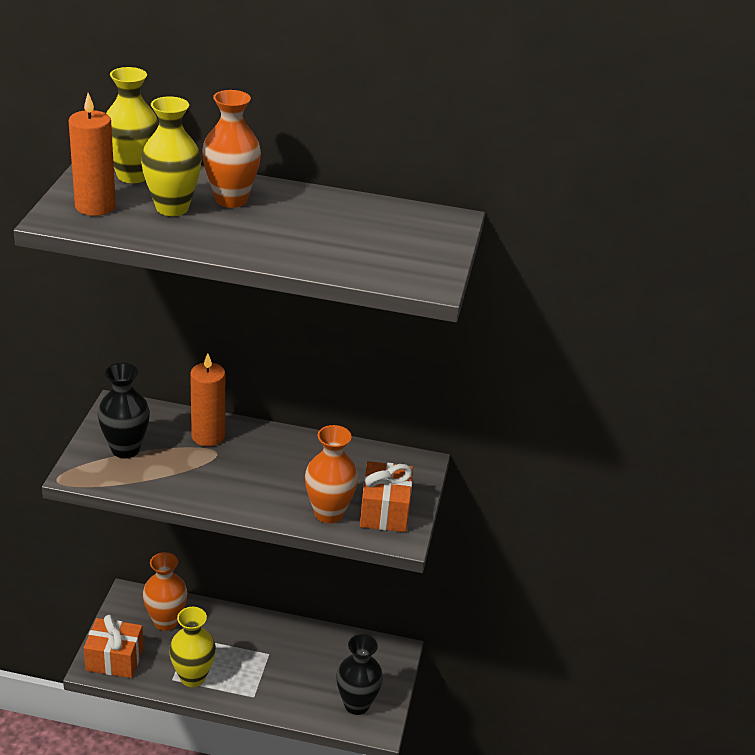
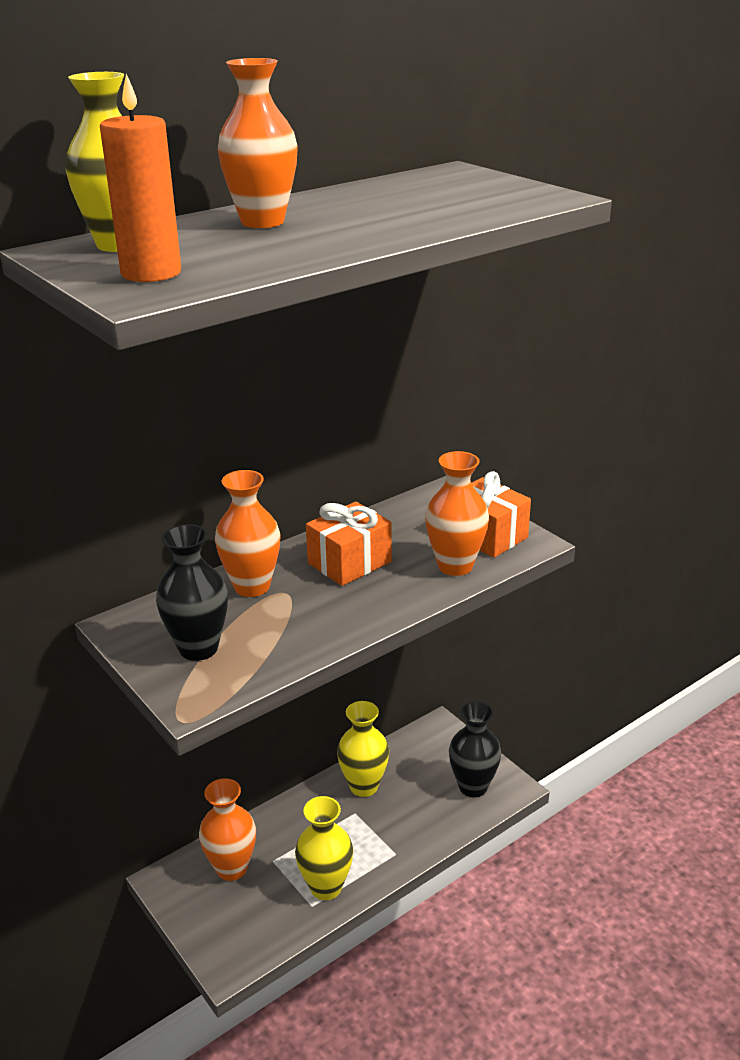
camera: 45 degrees left, 5 degrees down
orange gift [84,615,144,678] -> orange gift moved to [306,502,392,586]
yellow vase [141,96,201,216] -> yellow vase moved to [337,701,389,797]
orange candle [190,353,225,446] -> orange vase [215,470,281,597]

